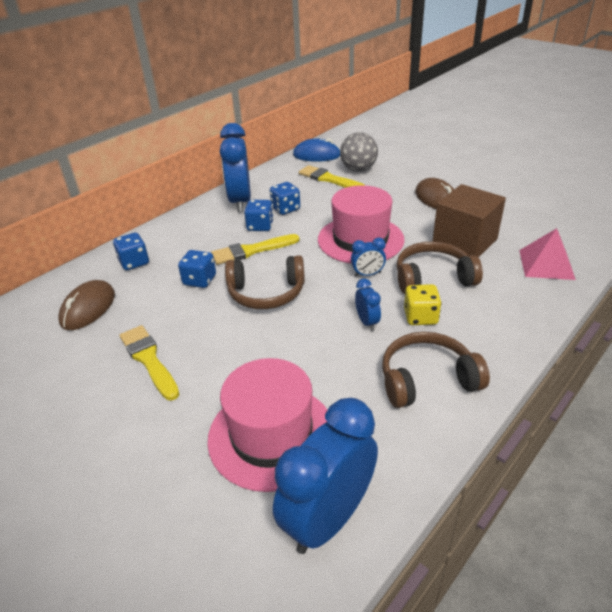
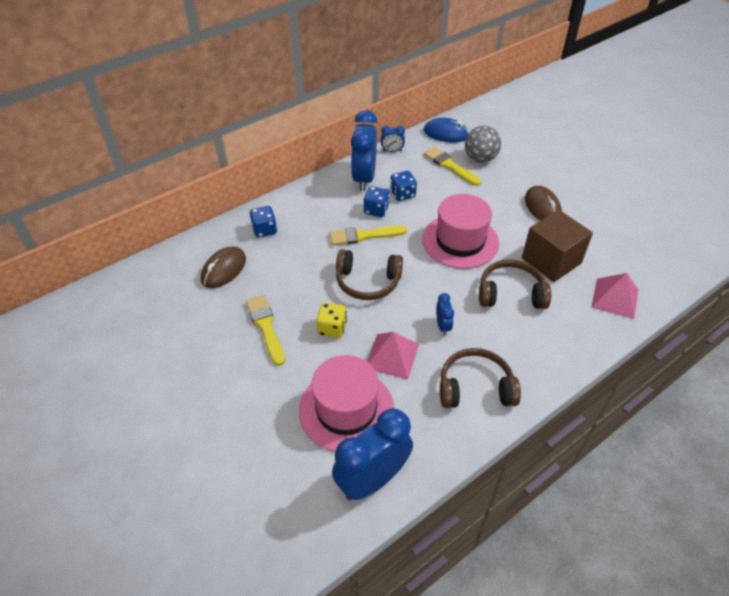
camera: 10 degrees right, 10 degrees up
blue dice [178,250,216,288] -> none
blue clock [351,238,386,277] -> blue clock moved to [381,126,405,152]
yellow dice [404,284,442,325] -> yellow dice moved to [316,302,347,338]
none -> pink pyramid [367,332,419,379]

